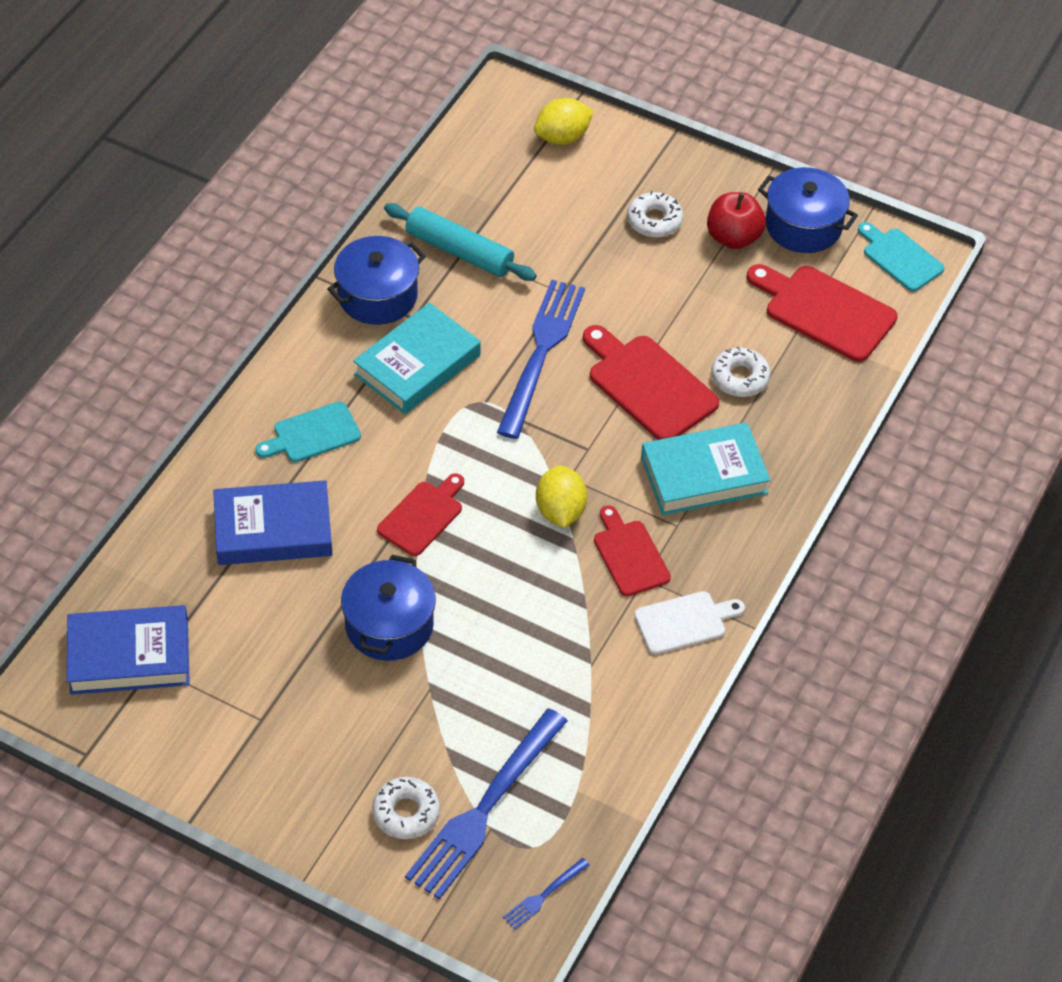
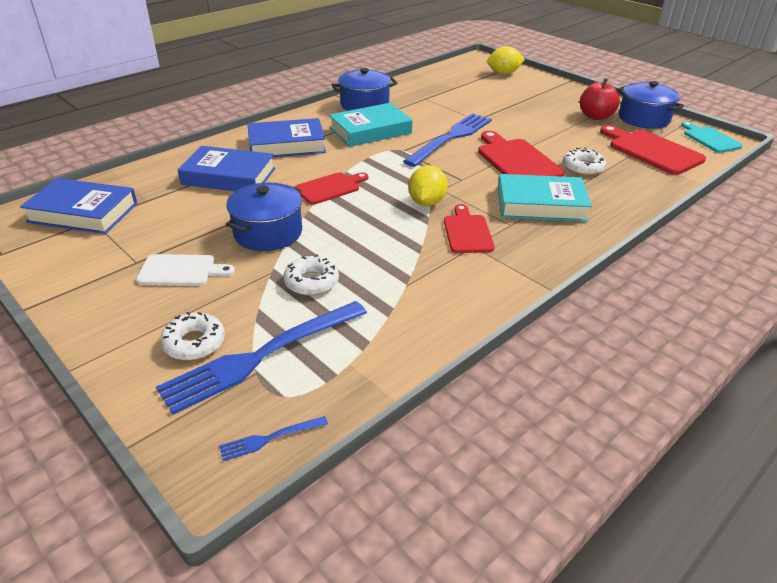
camera: 20 degrees right, 15 degrees down
turquoise cutting board [256,401,361,462] -> blue book [247,118,326,157]
turquoise rolling pin [384,203,537,281] -> none
white donut [627,191,683,237] -> white donut moved to [283,255,339,296]
white cutting board [634,591,745,654] -> white cutting board moved to [136,254,235,286]

